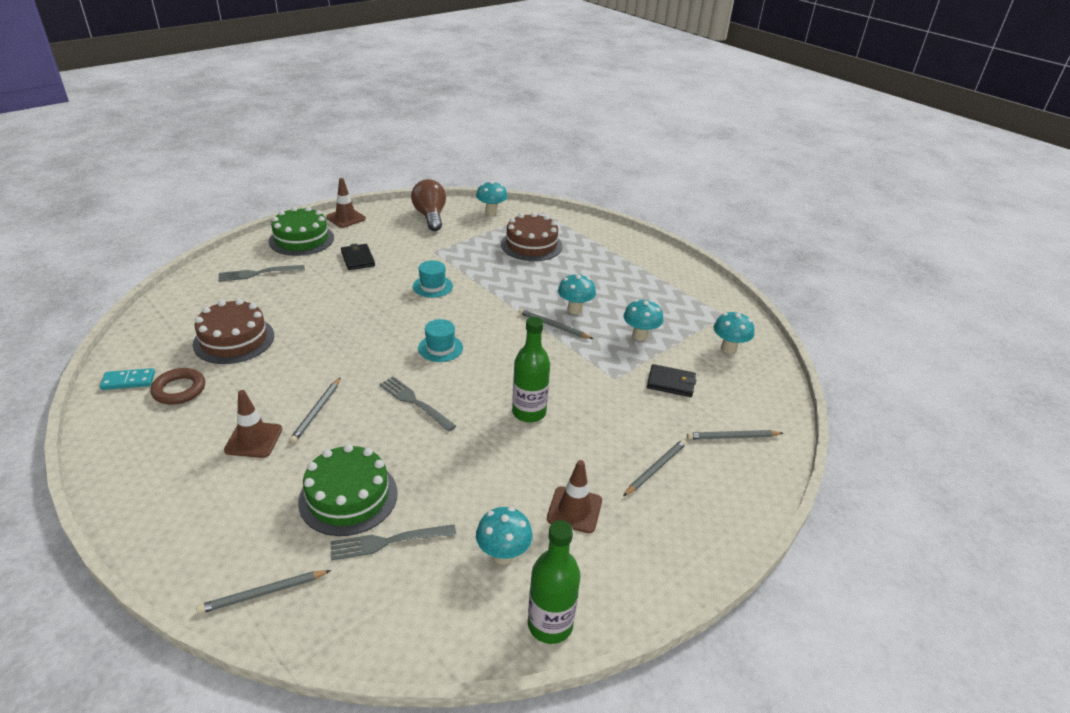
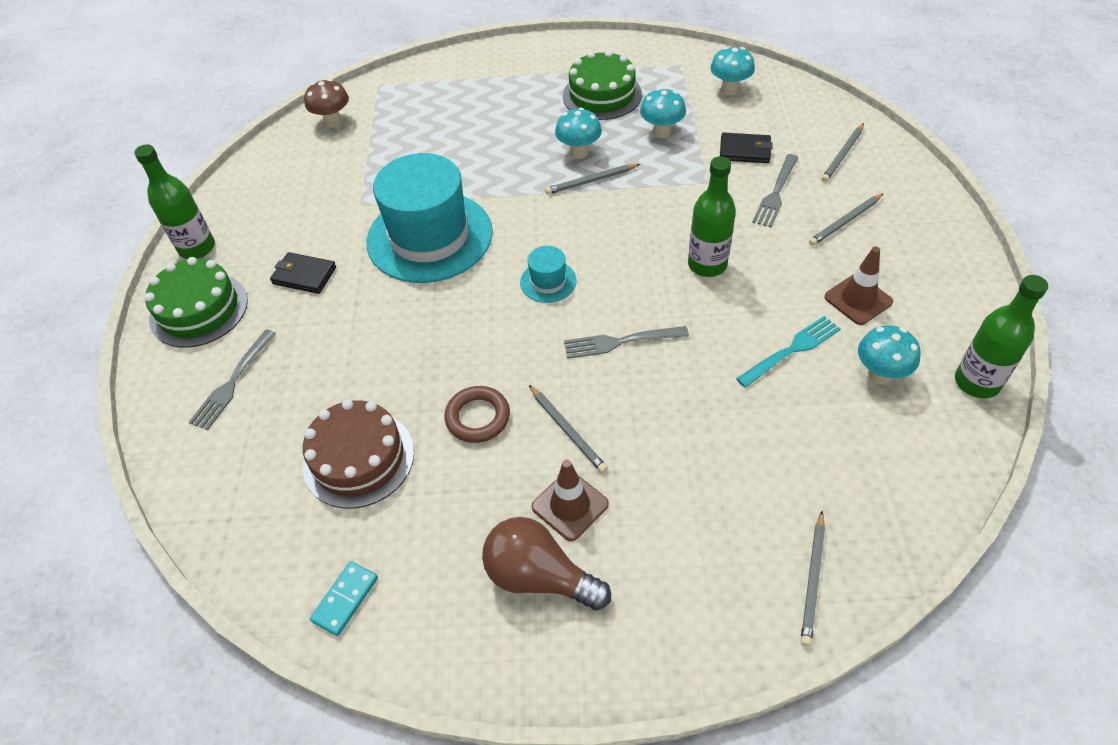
camera: 45 degrees left, 15 degrees up
brown ring [150,368,205,405] -> brown ring moved to [444,386,510,443]
green cake [298,444,398,536] -> green cake moved to [563,50,642,120]
brown traffic cone [326,178,366,228] -> green bottle [134,144,215,259]
grey fork [330,524,456,561] -> grey fork moved to [752,154,799,228]
brown light bulb [411,179,446,231] -> brown light bulb moved to [482,517,611,610]
turquoise hat [413,260,453,298] -> turquoise hat [366,153,493,283], size x2.35
turquoise mushroom [476,181,508,215] -> brown mushroom [304,79,349,128]
brown cake [501,213,563,261] -> none
grey pencil [623,439,687,496] -> grey pencil turned 120 degrees counterclockwise [809,193,884,246]
black wallet [647,364,696,397] -> black wallet turned 45 degrees clockwise [720,133,772,163]
none -> turquoise fork [736,316,840,388]

